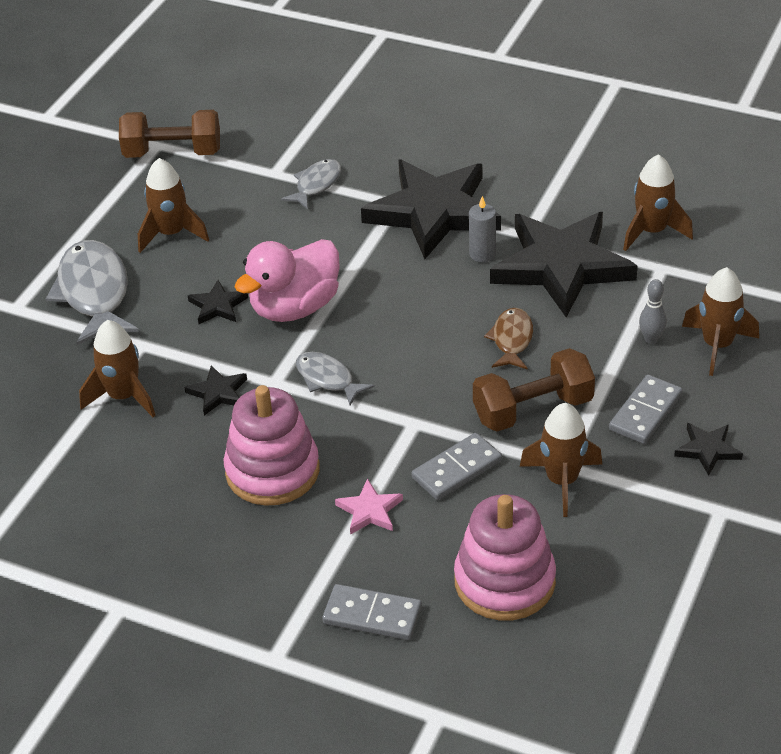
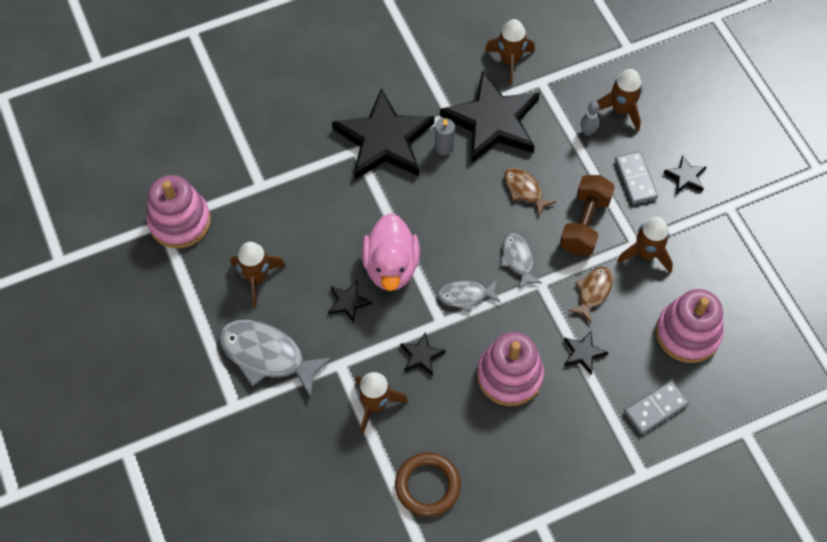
camera: 50 degrees left, 20 degrees up
brown dumbbell [119,110,220,158] -> pink stacking toy [146,175,211,249]
grey fish [281,159,341,209] -> grey fish moved to [501,233,542,290]
pink star [335,479,403,535] -> black star [564,331,608,375]
grey domino [412,433,502,500] -> brown fish [568,267,613,322]
none -> brown ring [395,452,461,517]

